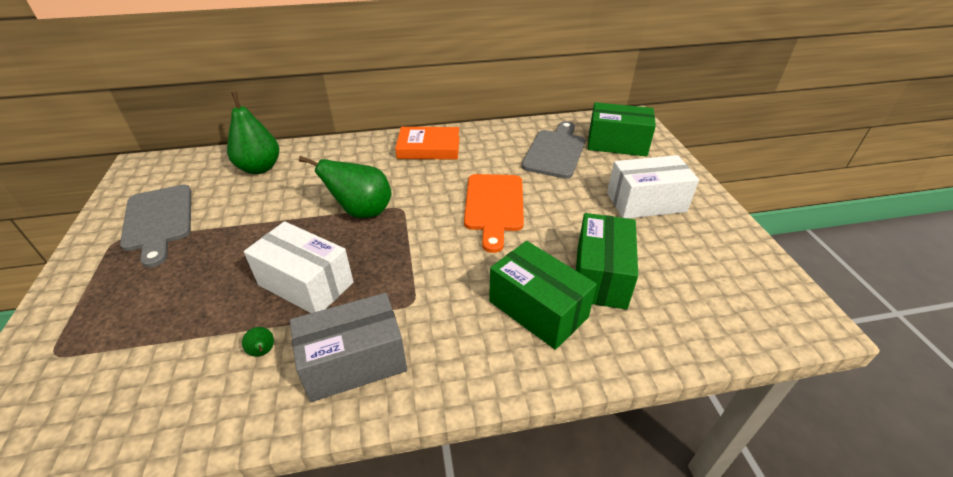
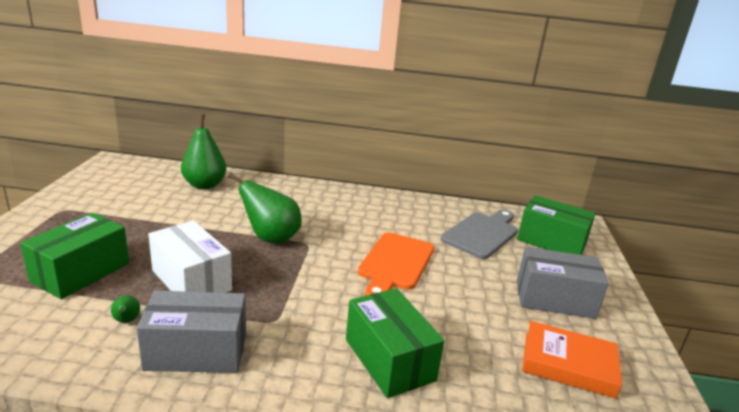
camera: 15 degrees right, 15 degrees down
grey cutting board [120,185,191,268] -> none
orange book [395,127,460,160] -> orange book moved to [522,321,622,399]
green box [576,213,638,310] -> green box moved to [20,213,129,299]
white box [607,155,699,218] -> grey box [517,247,609,319]

